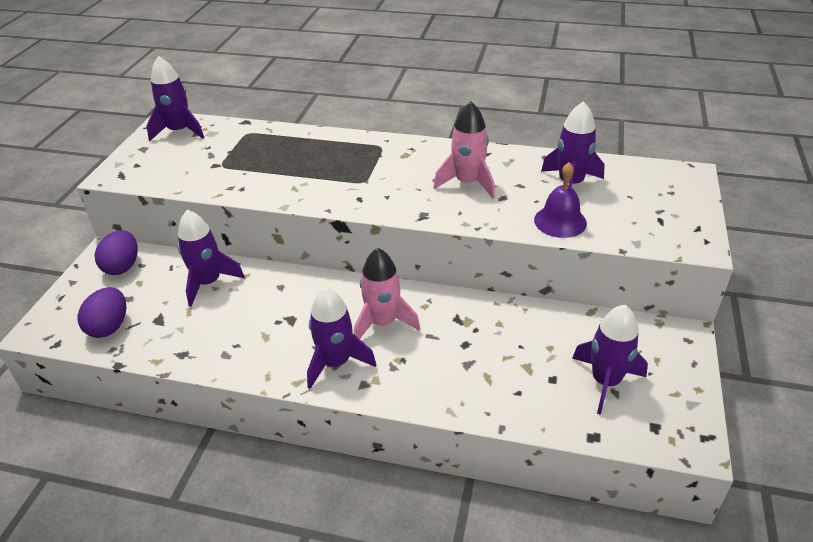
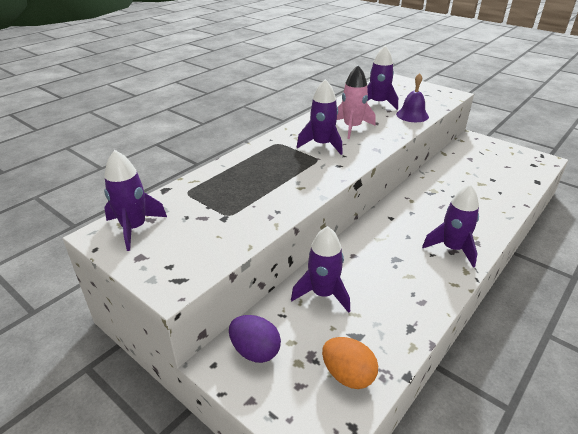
camera: 65 degrees left, 5 degrees down
purple egg [77,287,126,338] -> orange egg [322,337,378,389]
pink rocket [354,248,420,339] -> none
purple rocket [572,305,648,415] -> purple rocket moved to [296,79,343,155]

